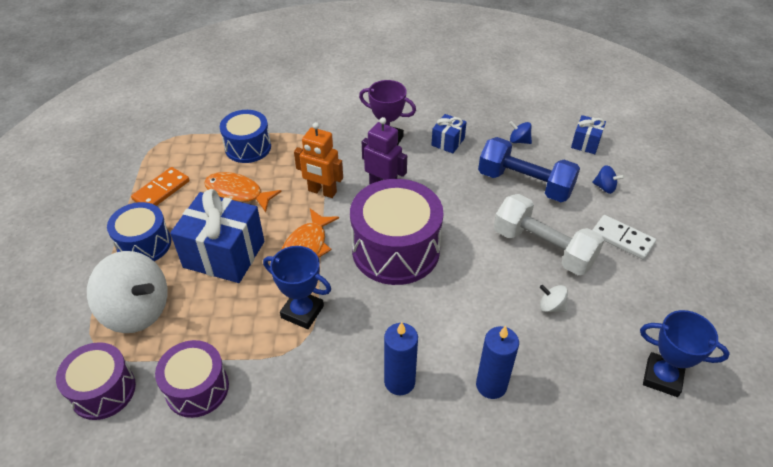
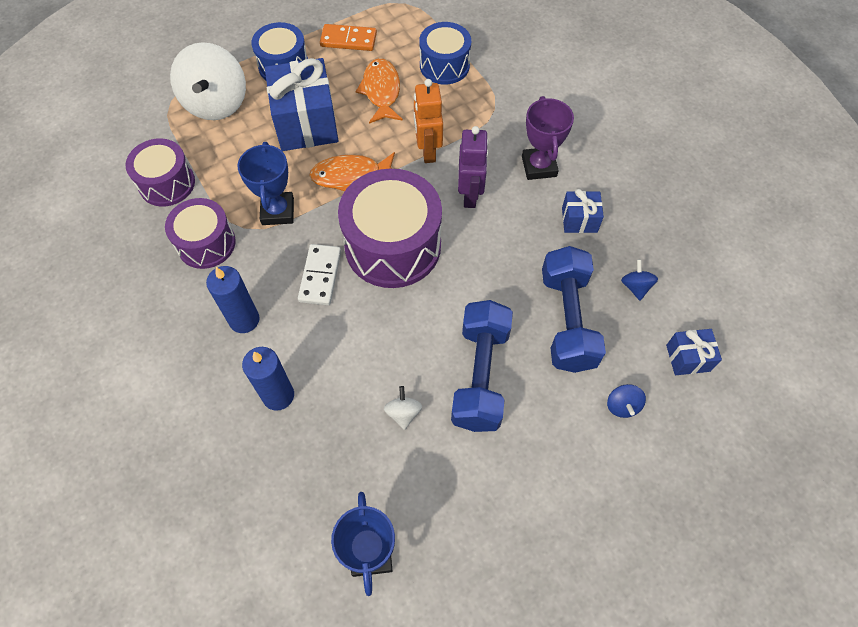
camera: 60 degrees right, 15 degrees up
purple drum [56,342,136,420] -> purple drum moved to [165,198,236,269]
white dumbbell [494,194,604,275] -> blue dumbbell [451,300,513,432]
white domino [592,215,656,260] -> white domino moved to [298,244,341,305]

